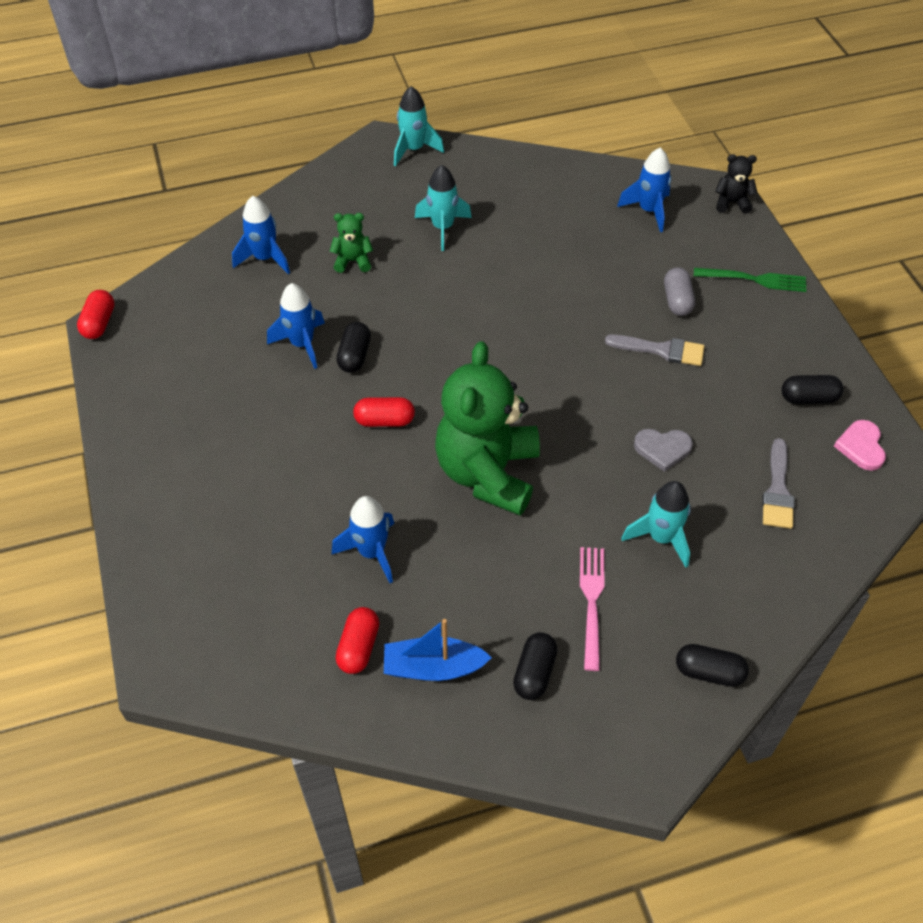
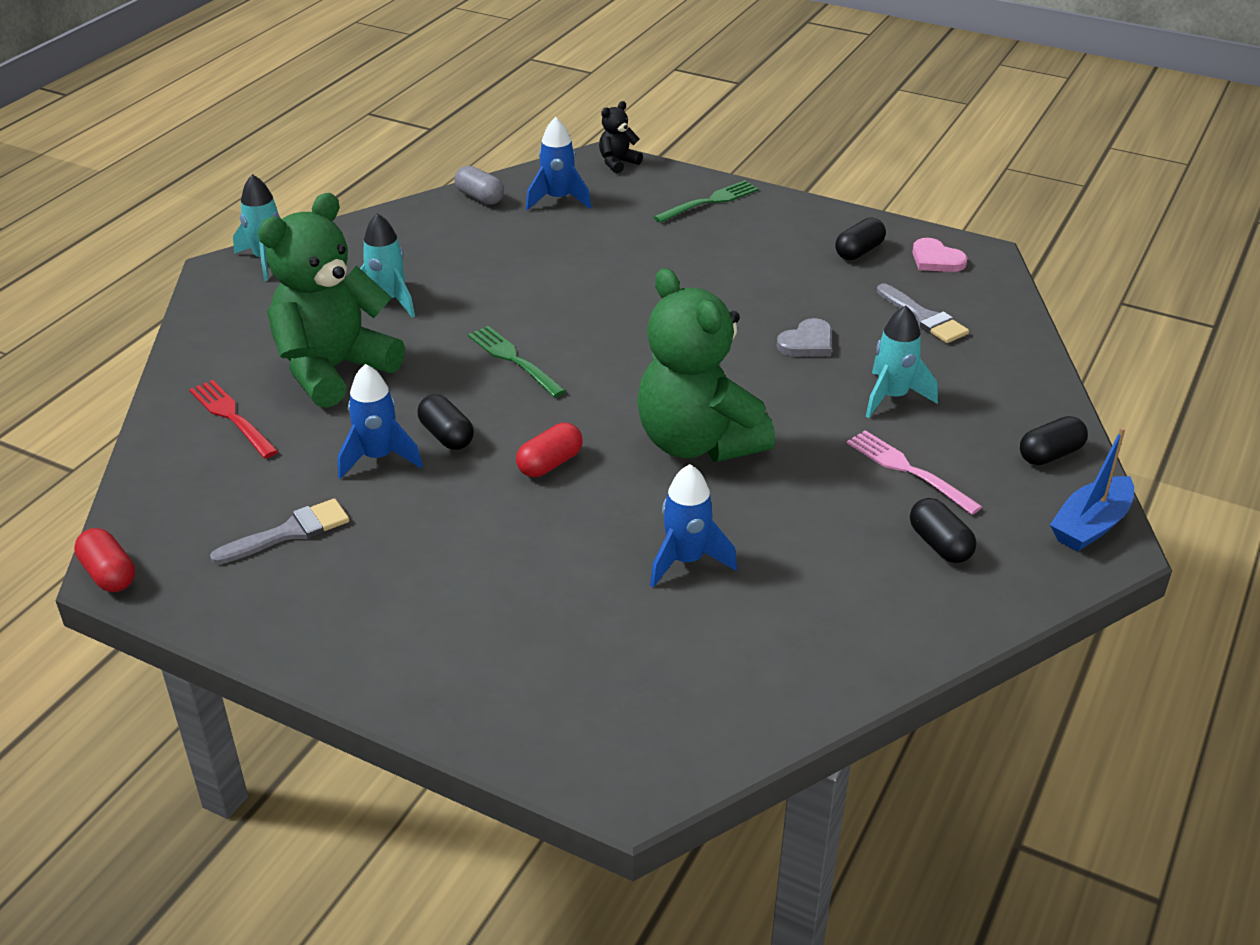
camera: 45 degrees left, 15 degrees down
blue rocket [232,196,290,274] -> red fork [189,380,278,458]
green teddy bear [330,213,373,273] -> green teddy bear [258,193,405,408], size x2.37
red capsule [336,607,379,674] -> none
blue boat [384,619,492,681] -> blue boat moved to [1050,427,1134,552]
grey brush [605,335,705,366] -> grey brush moved to [210,498,349,565]
grey capsule [664,268,695,316] -> grey capsule moved to [454,165,504,205]
none -> green fork [468,326,566,397]

